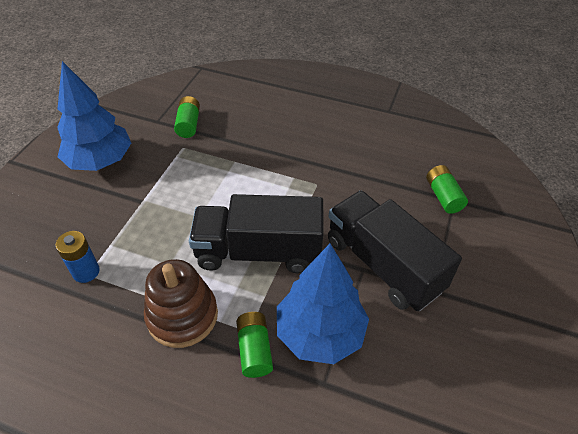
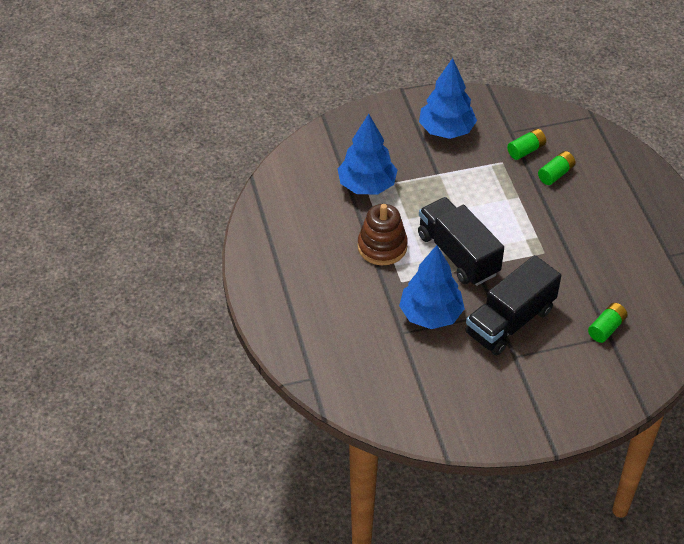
camera: 55 degrees right, 0 degrees up
blue battery [55,231,100,283] -> blue tree [338,114,397,195]
green battery [236,312,273,378] -> green battery moved to [538,151,576,185]
black truck [328,191,462,311] -> black truck turned 150 degrees counterclockwise [465,255,561,355]

